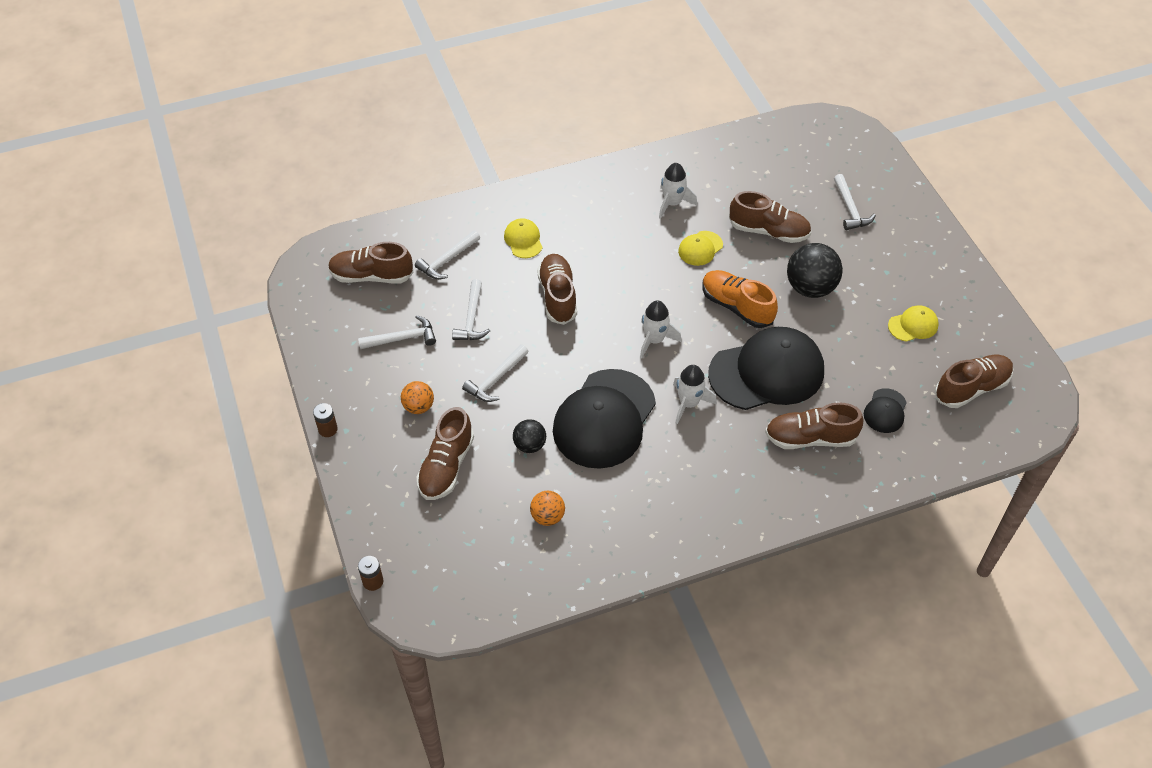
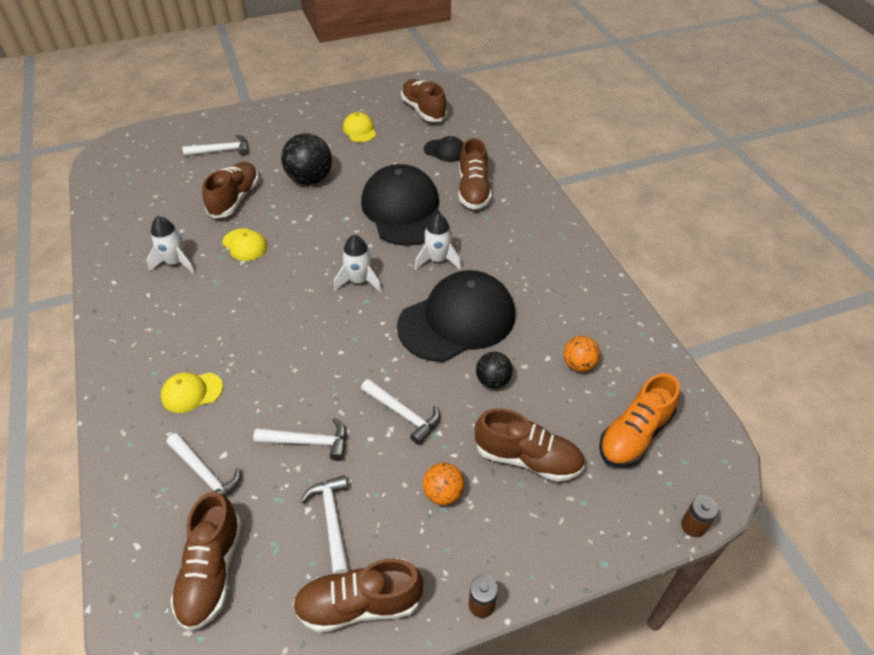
camera: 90 degrees left, 5 degrees down
brown shoe [537,254,577,325] -> brown shoe moved to [292,558,424,633]
black cap [553,369,656,469] -> black cap turned 60 degrees counterclockwise [397,270,515,362]
orange shoe [702,270,778,328] -> orange shoe moved to [599,373,680,467]

